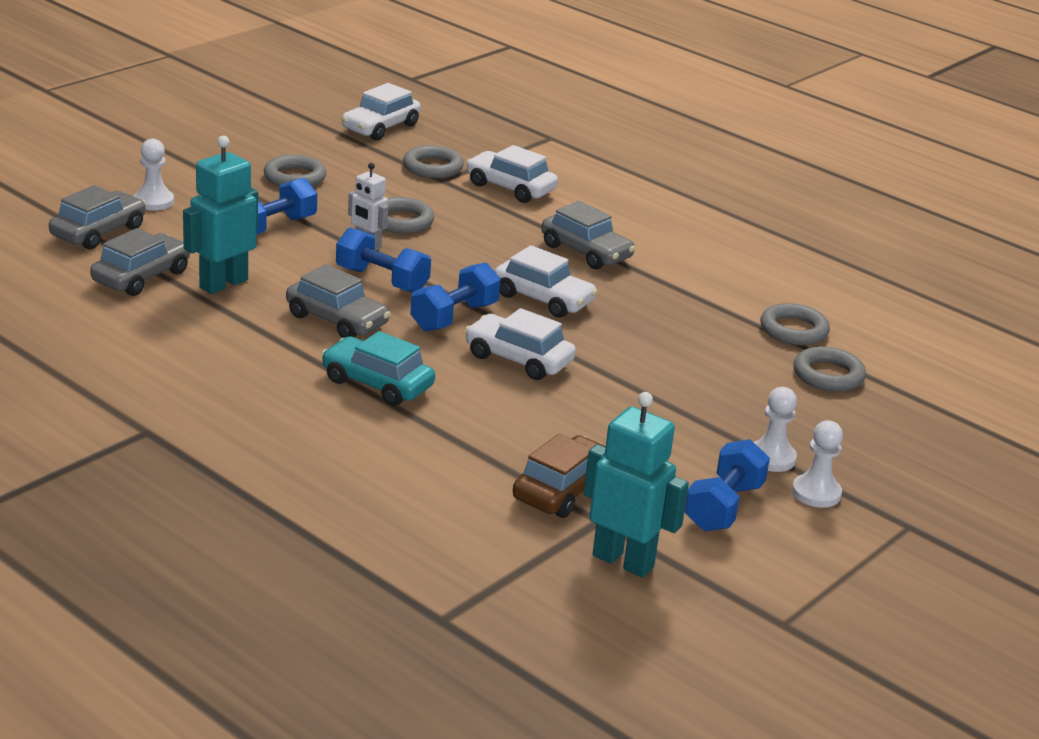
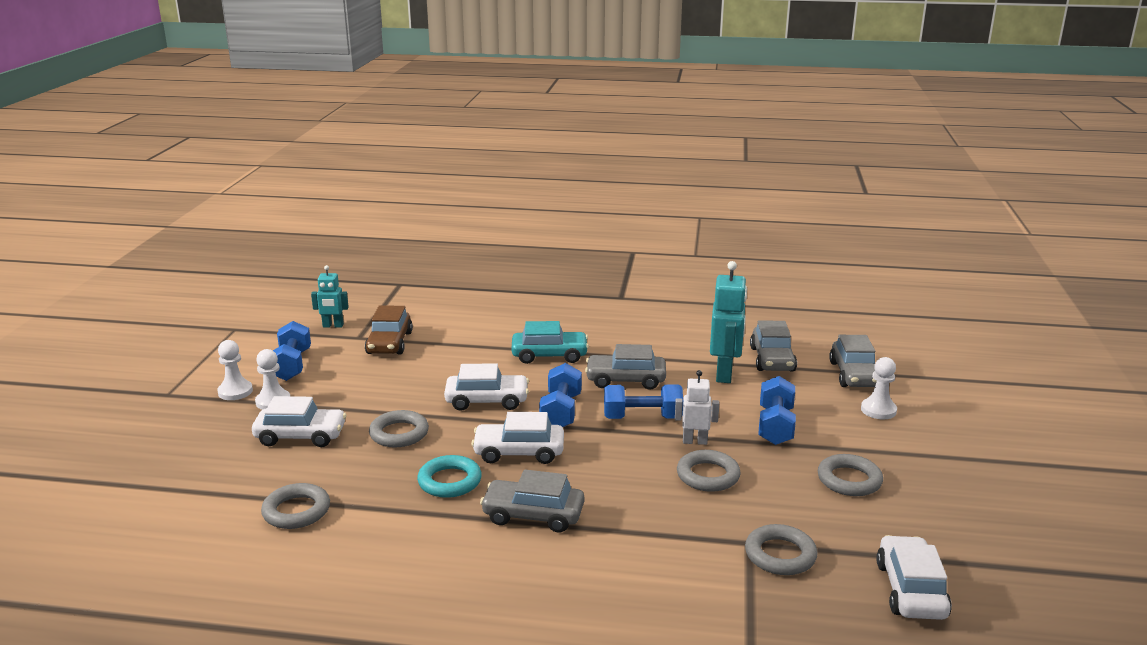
camera: 150 degrees right, 5 degrees down
white car [466,145,558,203] -> white car moved to [252,396,347,447]
turquoise robot [584,392,689,578] -> turquoise robot [311,265,349,328], size x0.59
grey ring [793,346,866,392] -> grey ring moved to [369,410,429,447]
none -> turquoise ring [417,455,482,498]

